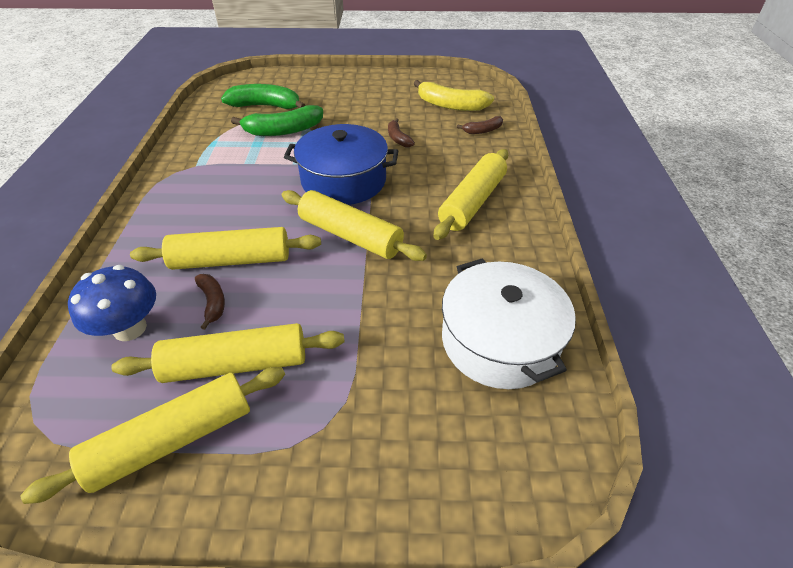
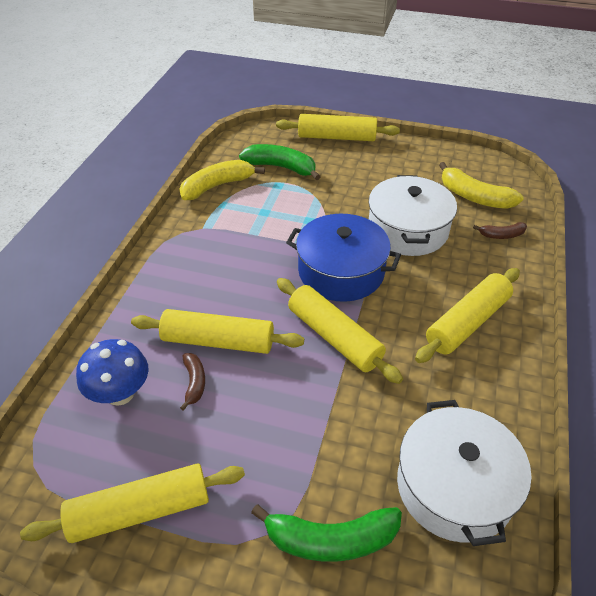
camera: 15 degrees right, 0 degrees up
yellow rolling pin [111,323,345,383] -> yellow rolling pin moved to [276,114,400,141]
green banana [231,105,323,136] -> green banana moved to [251,505,402,562]
brown banana [388,118,415,147] -> white pot [368,175,457,256]
none -> yellow banana [179,160,265,200]

